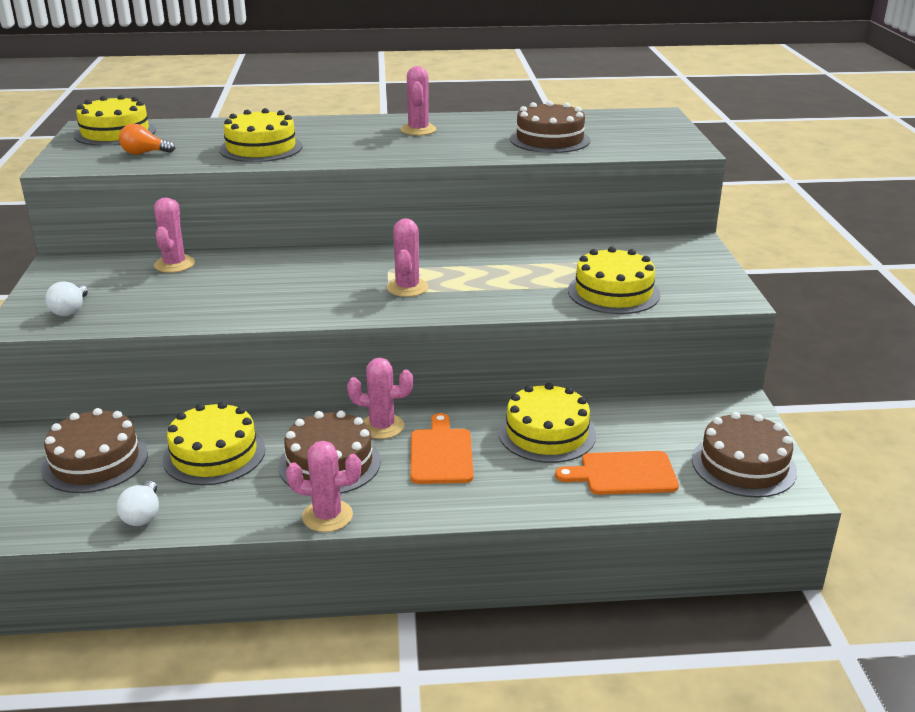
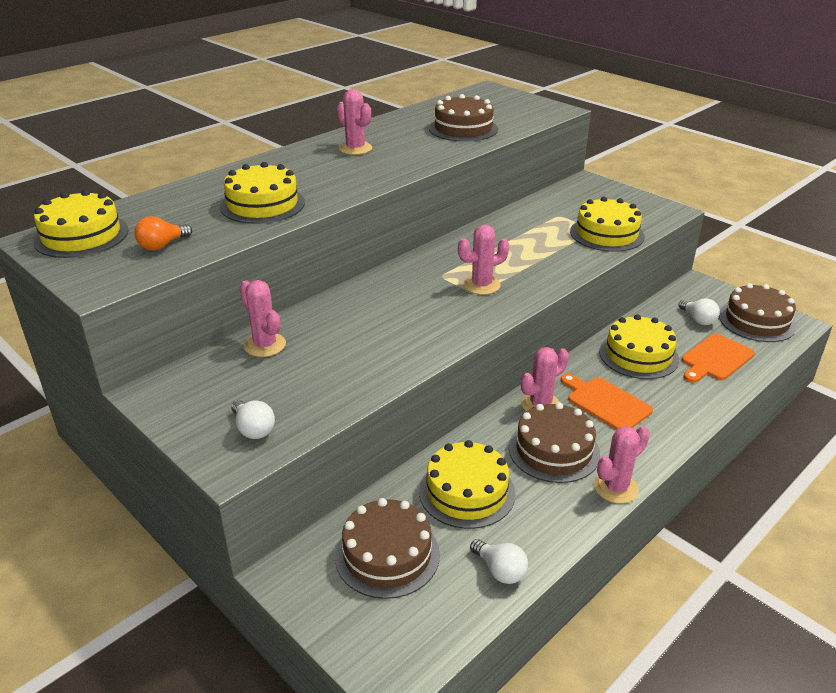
camera: 40 degrees left, 5 degrees up
pink cactus [387,218,428,297] -> pink cactus turned 75 degrees counterclockwise [458,225,509,295]
none -> white light bulb [678,299,720,325]

